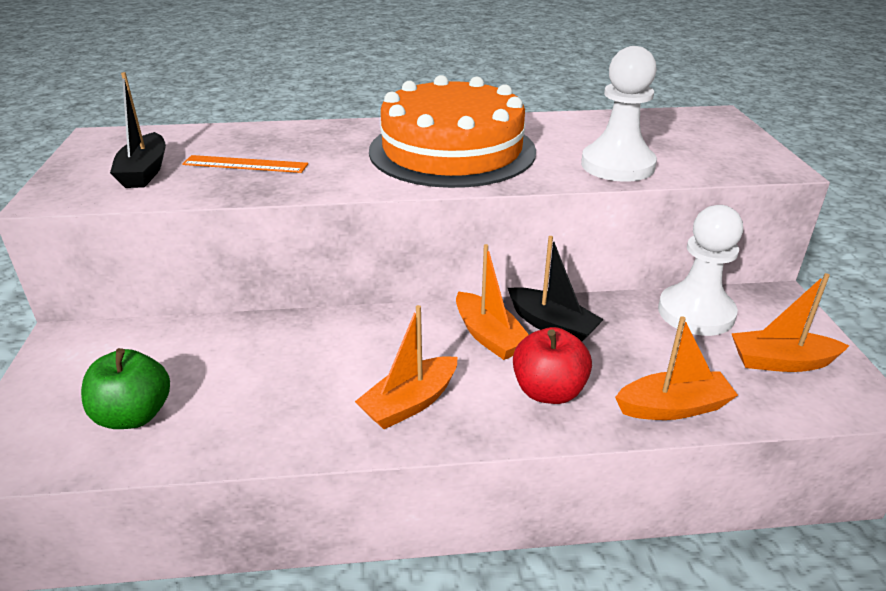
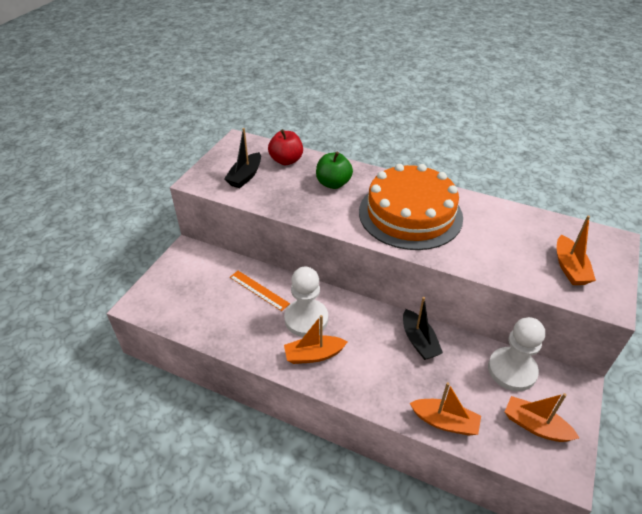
camera: 30 degrees right, 10 degrees up
green apple [81,348,170,429] -> green apple moved to [316,152,353,189]
orange ruler [182,155,308,173] -> orange ruler moved to [230,271,290,311]
orange boat [456,244,529,360] -> orange boat moved to [557,215,596,285]
red apple [513,327,592,404] -> red apple moved to [268,129,303,165]
white pawn [581,46,657,182] -> white pawn moved to [284,267,328,337]

